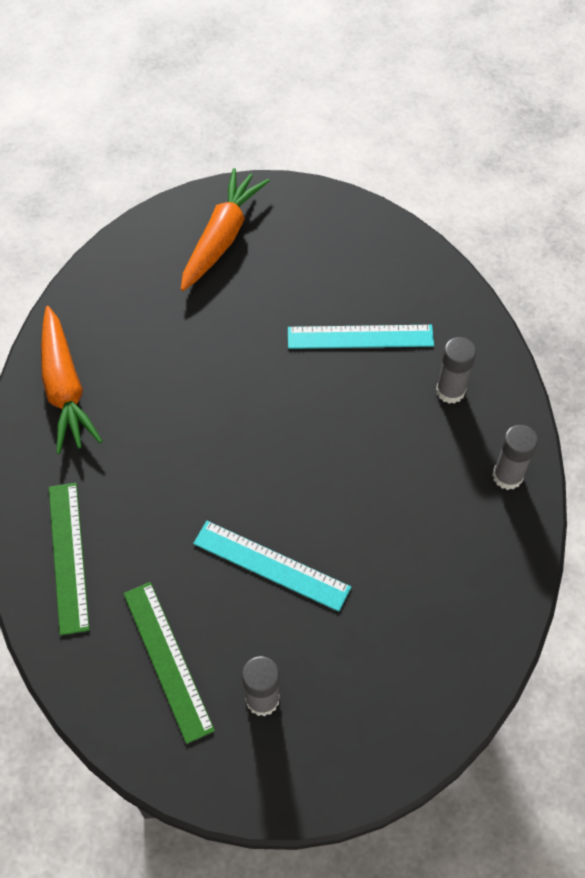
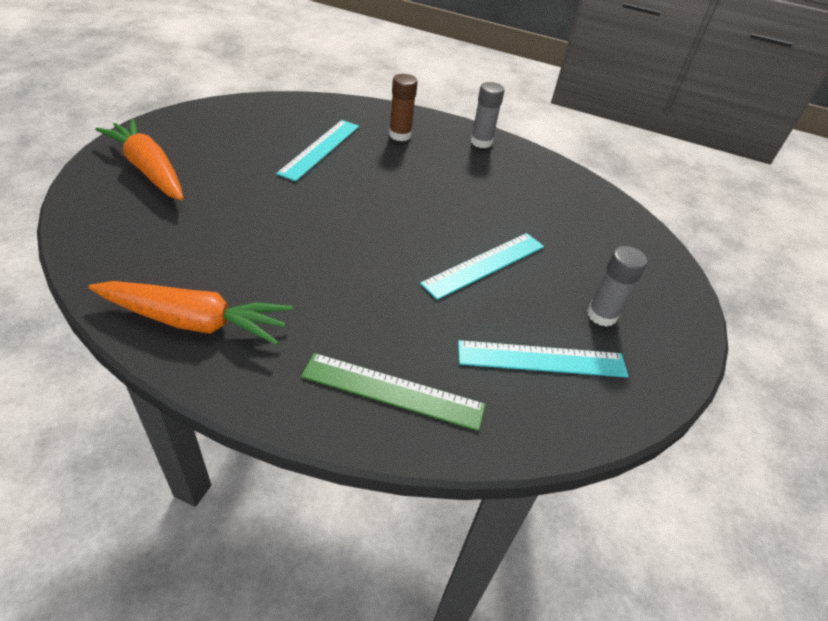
camera: 70 degrees left, 15 degrees down
green ruler [123,582,215,744] -> turquoise ruler [458,340,629,378]
grey glue stick [436,337,476,404] -> brown glue stick [389,74,418,141]

